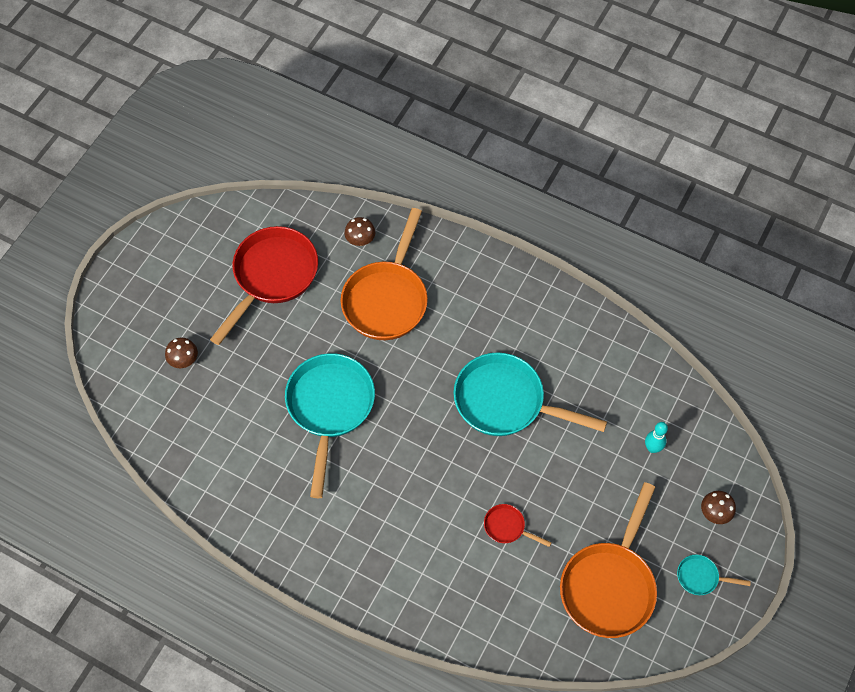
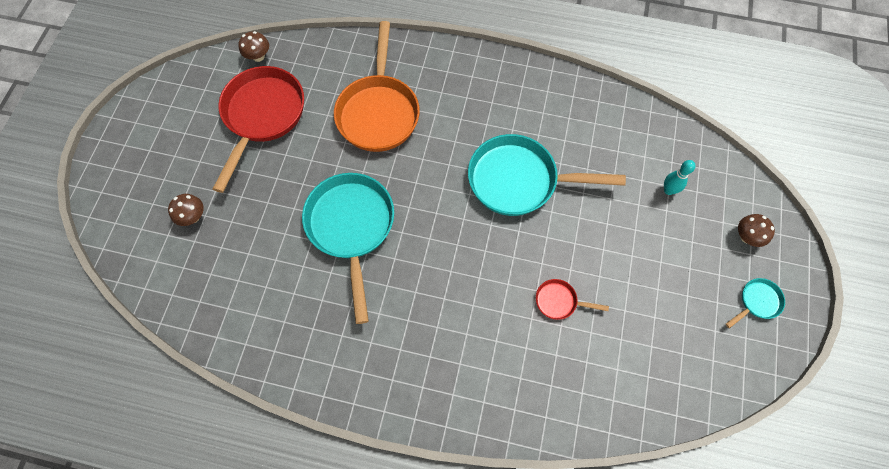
camera: 15 degrees left, 5 degrees up
brown mushroom [344,217,376,246] -> brown mushroom moved to [239,31,269,62]
orange pan [560,482,657,638] -> none
turquoise pan [677,555,751,595] -> turquoise pan turned 150 degrees clockwise [726,278,785,328]

